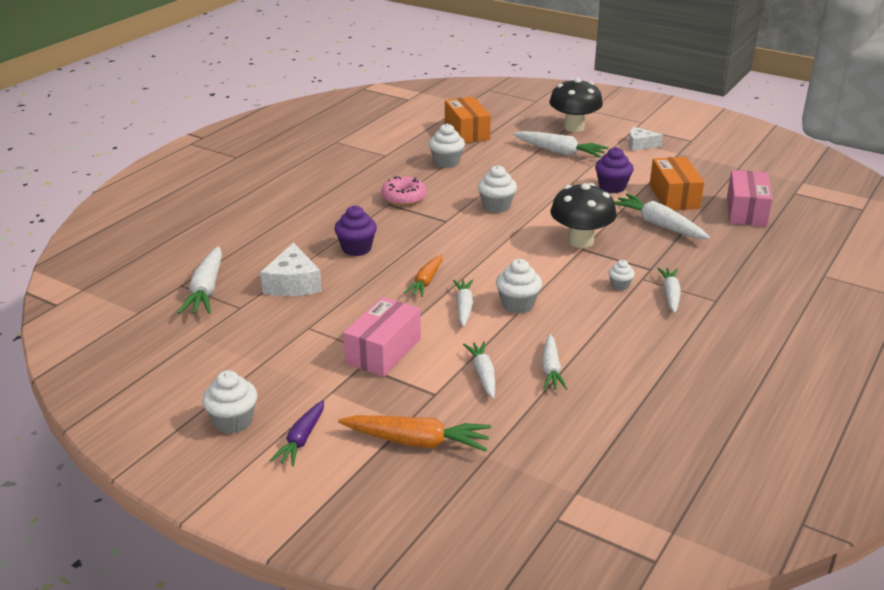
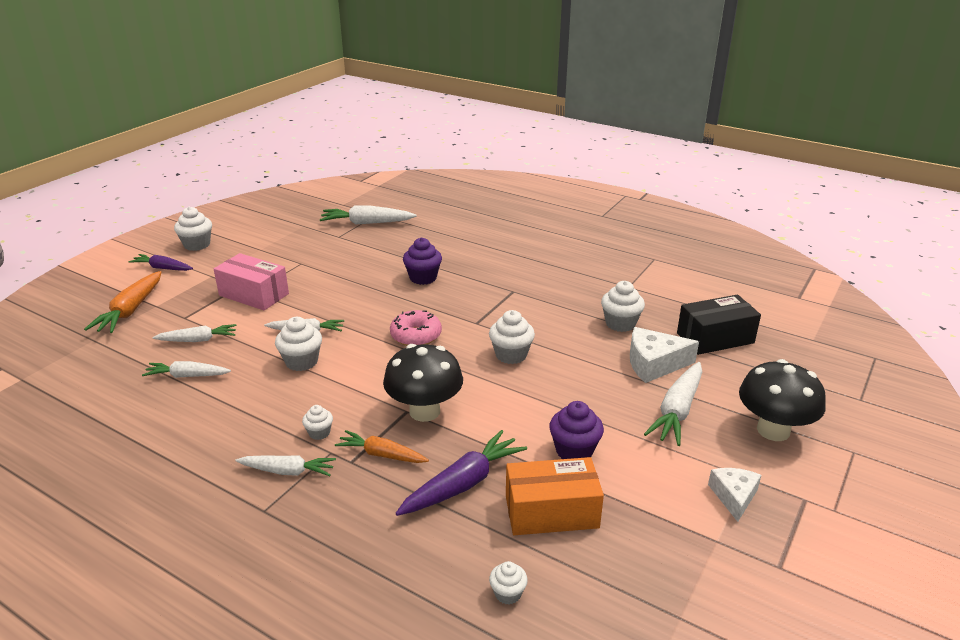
camera: 90 degrees right, 0 degrees up
white cheese [260,242,322,296] -> white cheese moved to [630,327,699,383]
pink donut [381,176,427,206] -> pink donut moved to [390,310,442,346]
orange carrot [403,255,442,297] -> orange carrot moved to [335,430,429,463]
orange box [445,97,491,143] -> black box [677,295,761,355]
white carrot [614,193,710,239] -> purple carrot [396,430,527,516]
pink box [727,170,773,227] -> white cupcake [489,561,528,605]

